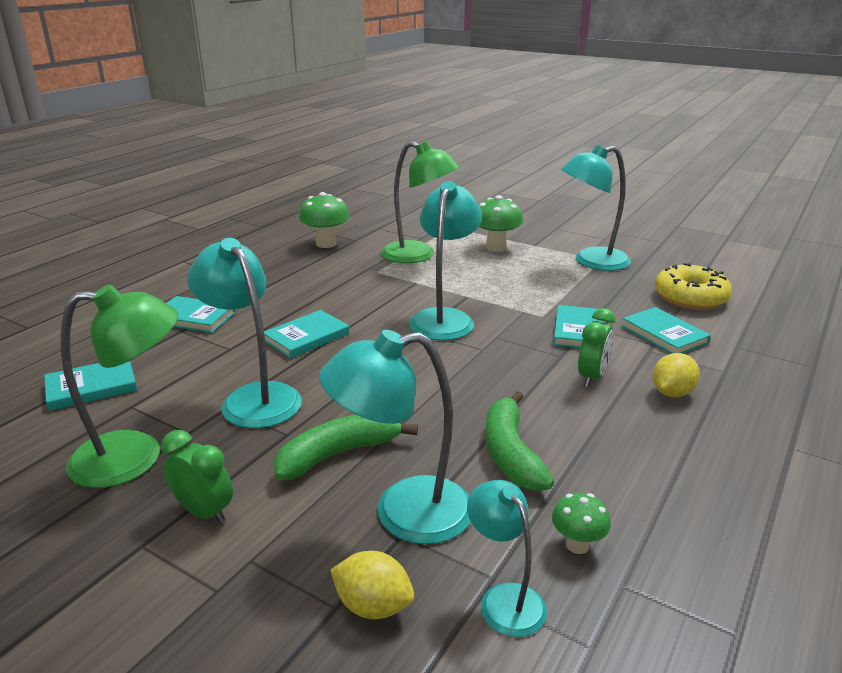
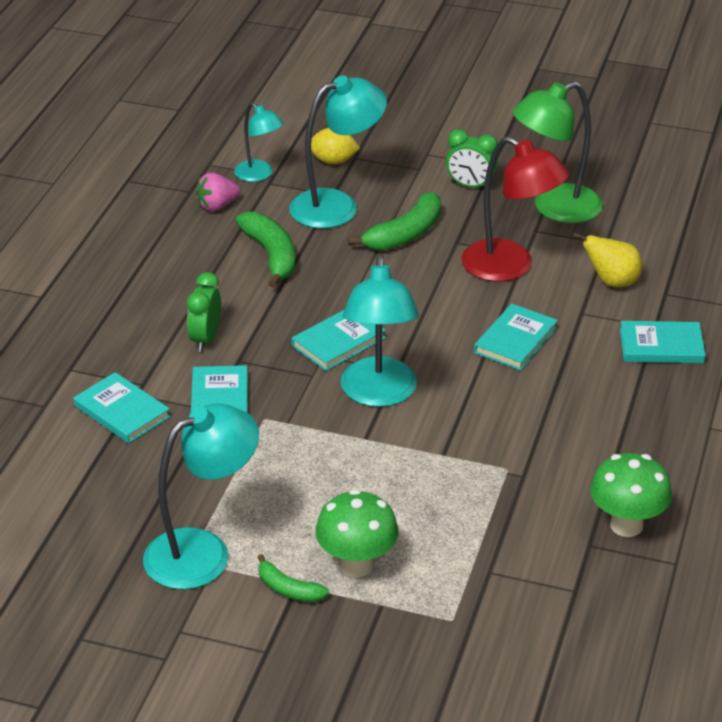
camera: 165 degrees right, 10 degrees up
turquoise book [44,361,137,411] -> turquoise book moved to [292,310,386,371]
turquoise lamp [187,238,302,428] -> red lamp [462,136,569,282]
green lamp [381,141,459,263] -> none
green mushroom [552,493,611,554] -> pink strawberry [196,173,240,211]
yellow lemon [653,353,700,397] -> none
yellow donut [655,263,732,310] -> none
none -> green banana [258,554,329,602]
none -> yellow pear [573,232,642,287]

